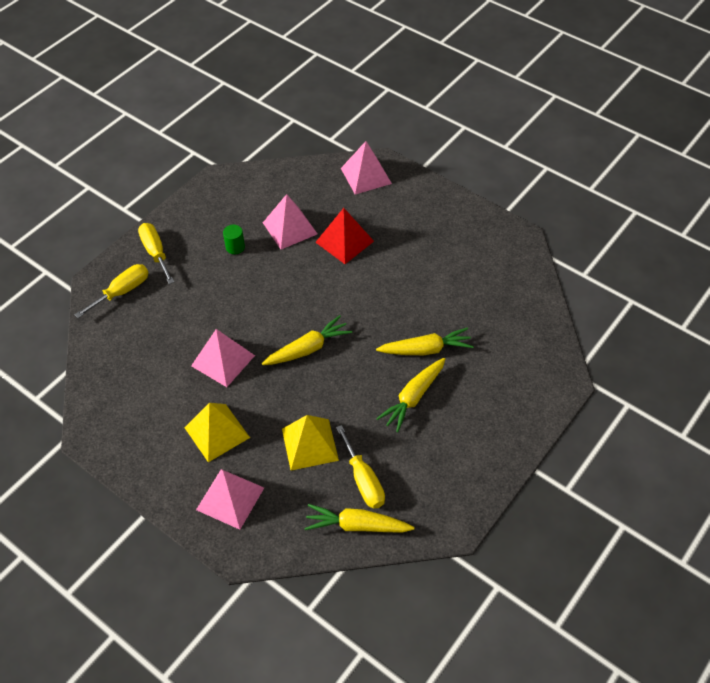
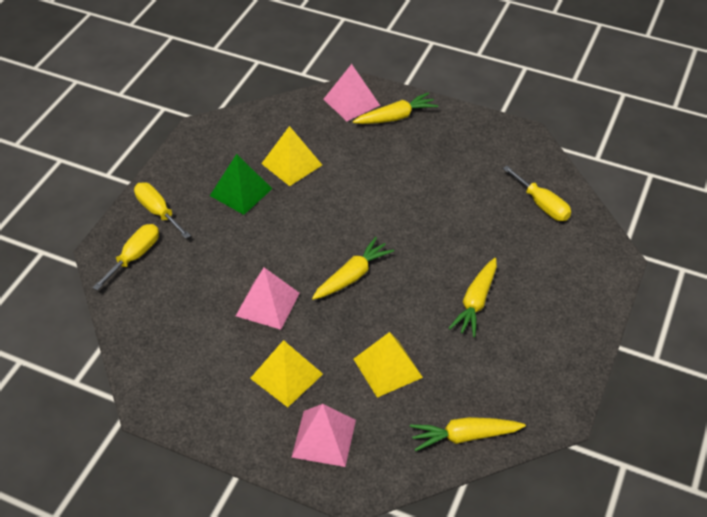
camera: 15 degrees left, 5 degrees down
green cylinder [223,225,245,254] -> green pyramid [210,154,272,215]
pink pyramid [263,194,317,249] -> yellow pyramid [261,126,322,186]
red pyramid [315,208,374,264] -> none
yellow screwdriver [336,425,385,509] -> yellow screwdriver moved to [503,166,571,221]
yellow carrot [376,327,474,355] -> yellow carrot moved to [353,93,438,124]

